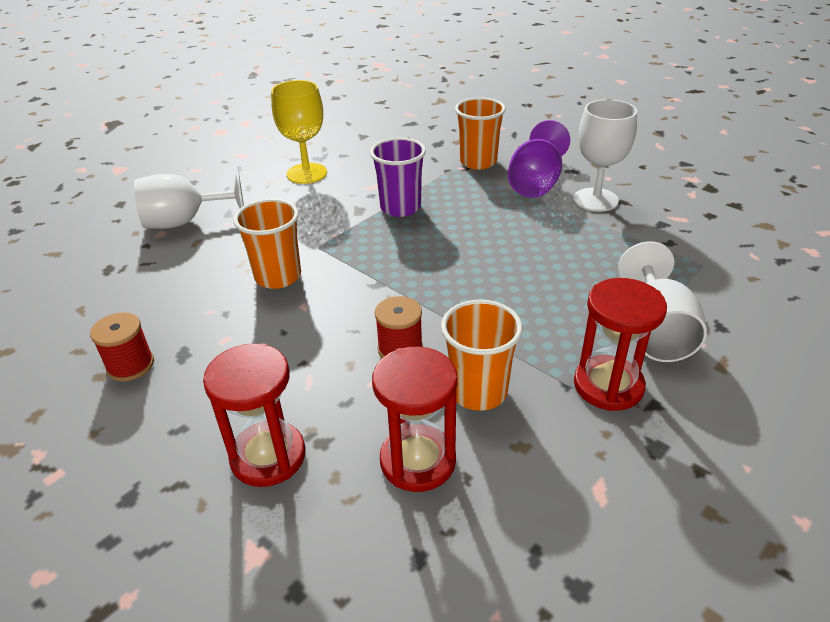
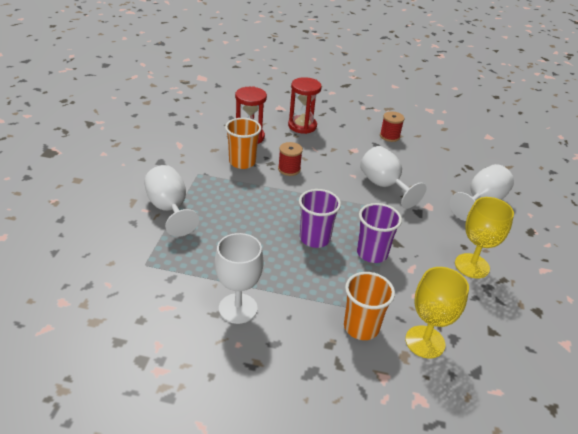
camera: 145 degrees right, 0 degrees up
orange cup [233,199,301,289] -> white goblet [360,146,426,209]
purple goblet [508,120,570,198] -> none
red hourglass [574,278,667,411] -> none
none -> purple cup [299,189,341,248]
none -> yellow goblet [405,267,469,358]

